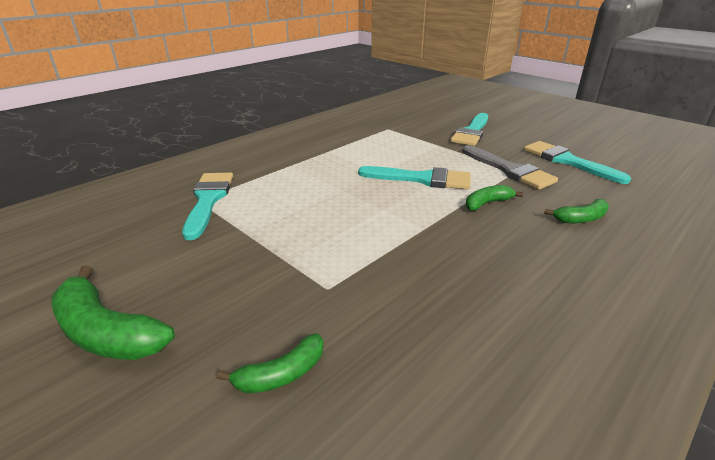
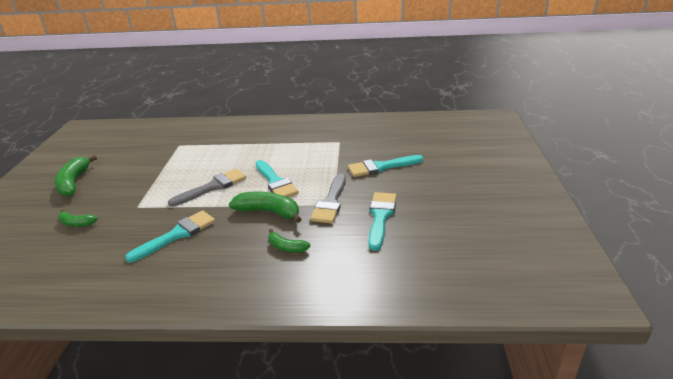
camera: 50 degrees right, 0 degrees up
turquoise brush [182,173,233,240] -> turquoise brush moved to [125,210,215,263]
green banana [466,185,523,211] -> green banana [229,192,302,223], size x1.73
none -> grey brush [168,169,246,207]

